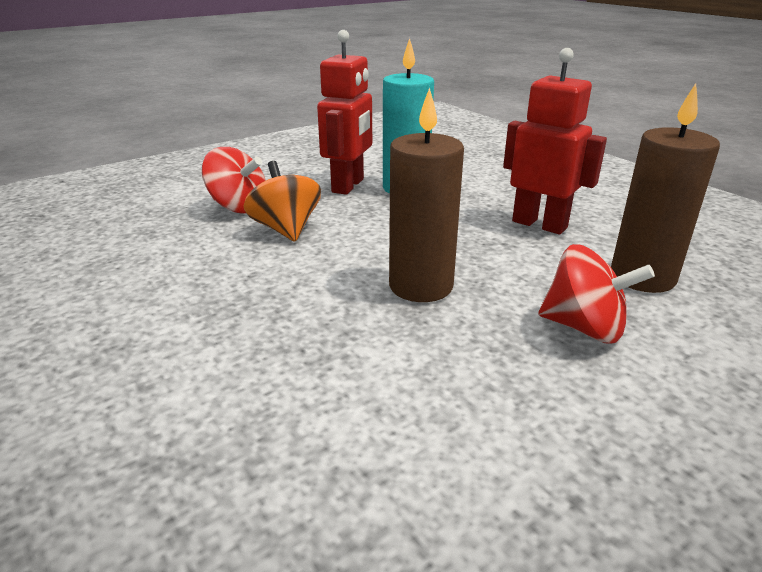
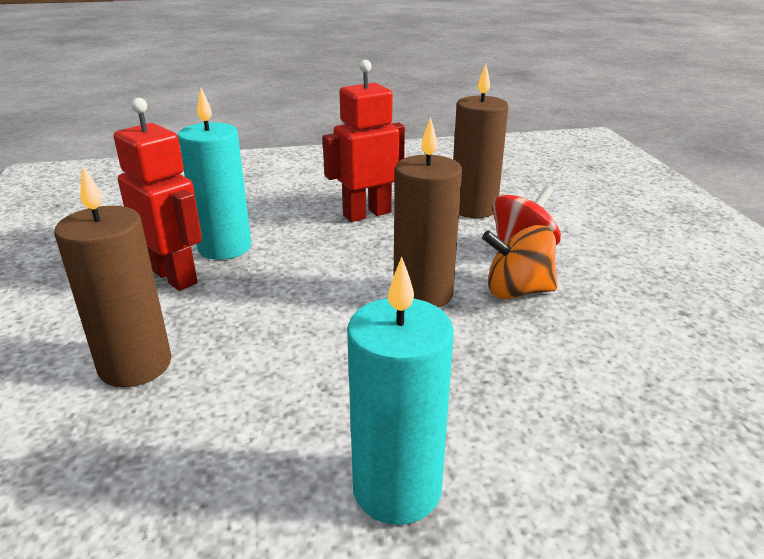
camera: 65 degrees left, 0 degrees up
red spinning top [202,147,266,214] -> brown candle [55,166,172,387]
orange spinning top [244,161,321,242] -> orange spinning top moved to [482,225,557,300]
none -> turquoise candle [347,257,454,525]

